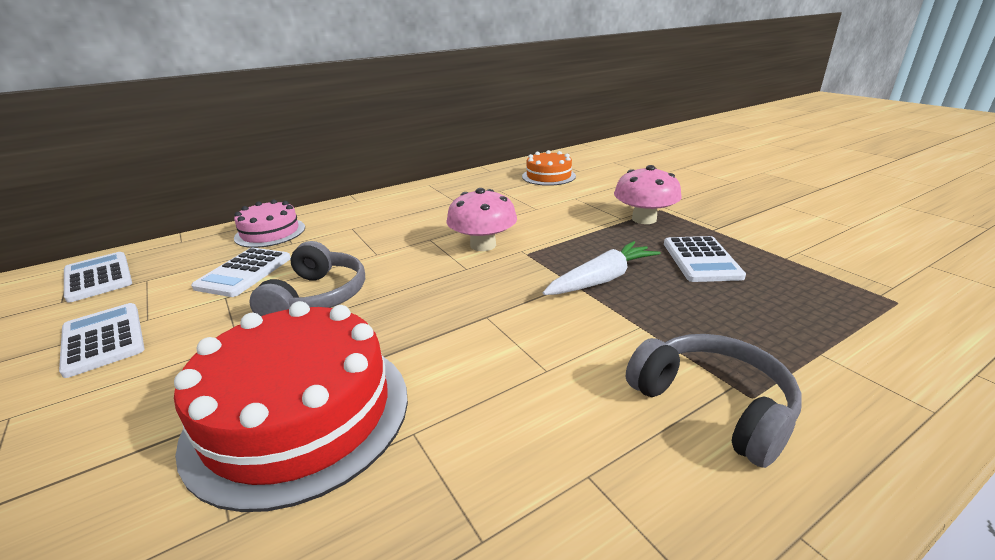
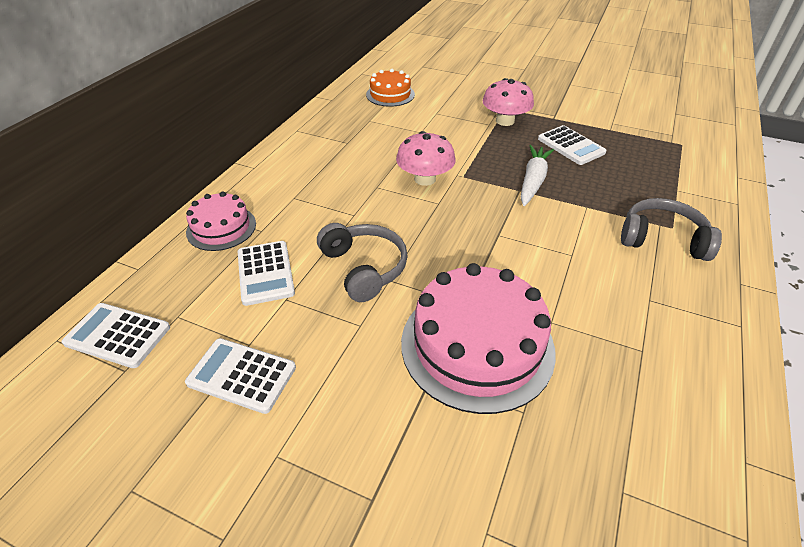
camera: 35 degrees left, 15 degrees up
red cake [174,301,408,512] -> pink cake [401,263,556,414]

